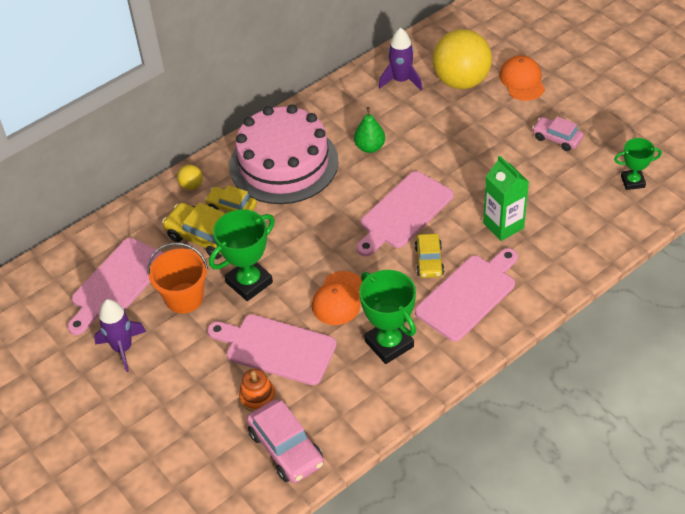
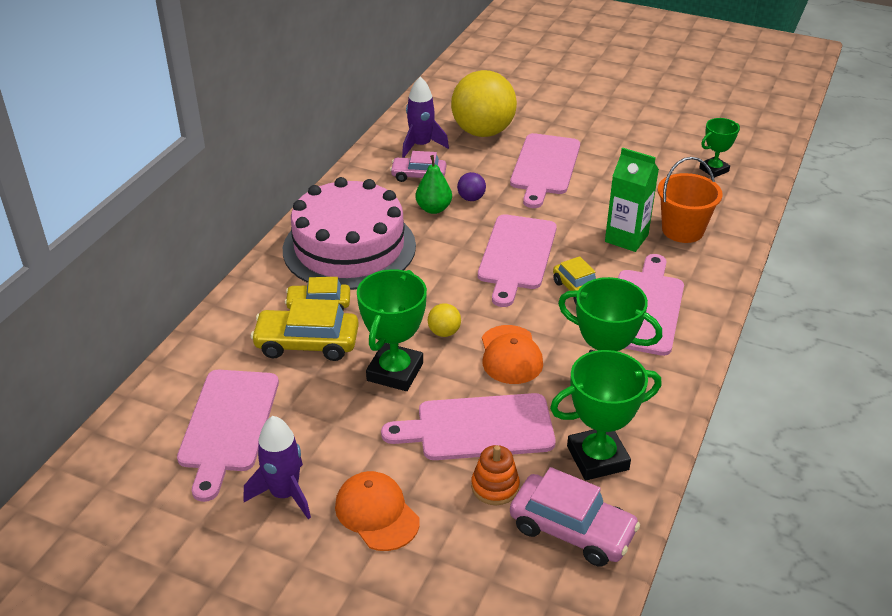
camera: 30 degrees left, 10 degrees down
orange bucket [147,242,208,314] -> orange bucket moved to [658,157,723,243]
yellow ball [177,165,203,190] -> yellow ball moved to [428,303,461,337]
orange cap [499,56,545,101] -> orange cap moved to [335,471,420,551]
pink car [532,116,584,151] -> pink car moved to [390,151,446,182]
none -> purple ball [457,172,486,201]
none -> pink cutting board [510,133,580,208]
none -> green trophy [550,350,662,480]

